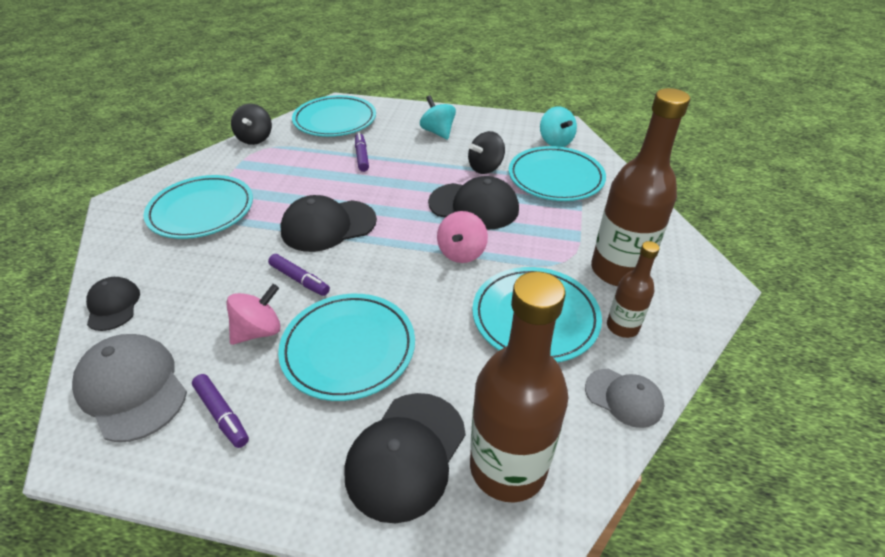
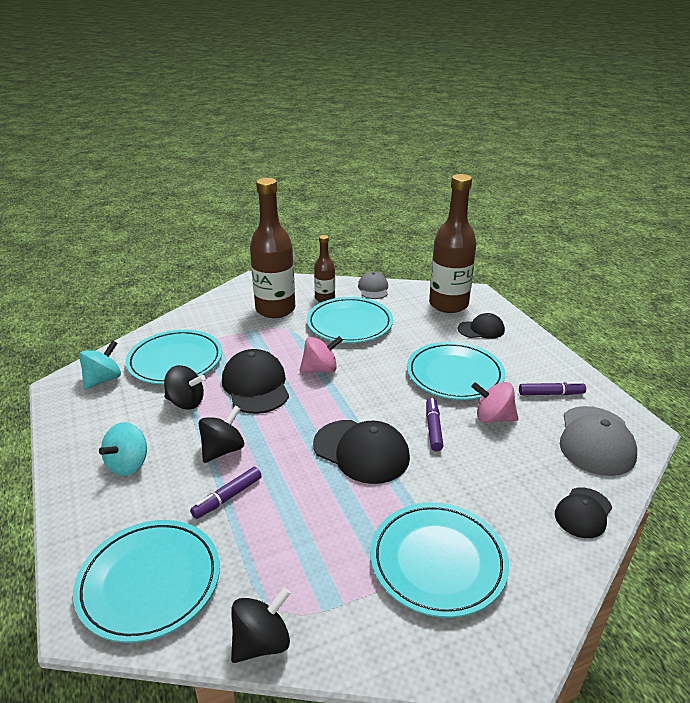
camera: 125 degrees left, 10 degrees down
purple marker [192,374,249,448] -> purple marker turned 75 degrees clockwise [519,382,586,395]
black cap [344,393,466,523] -> black cap [458,313,505,339], size x0.60
none -> black spinning top [199,406,244,463]

